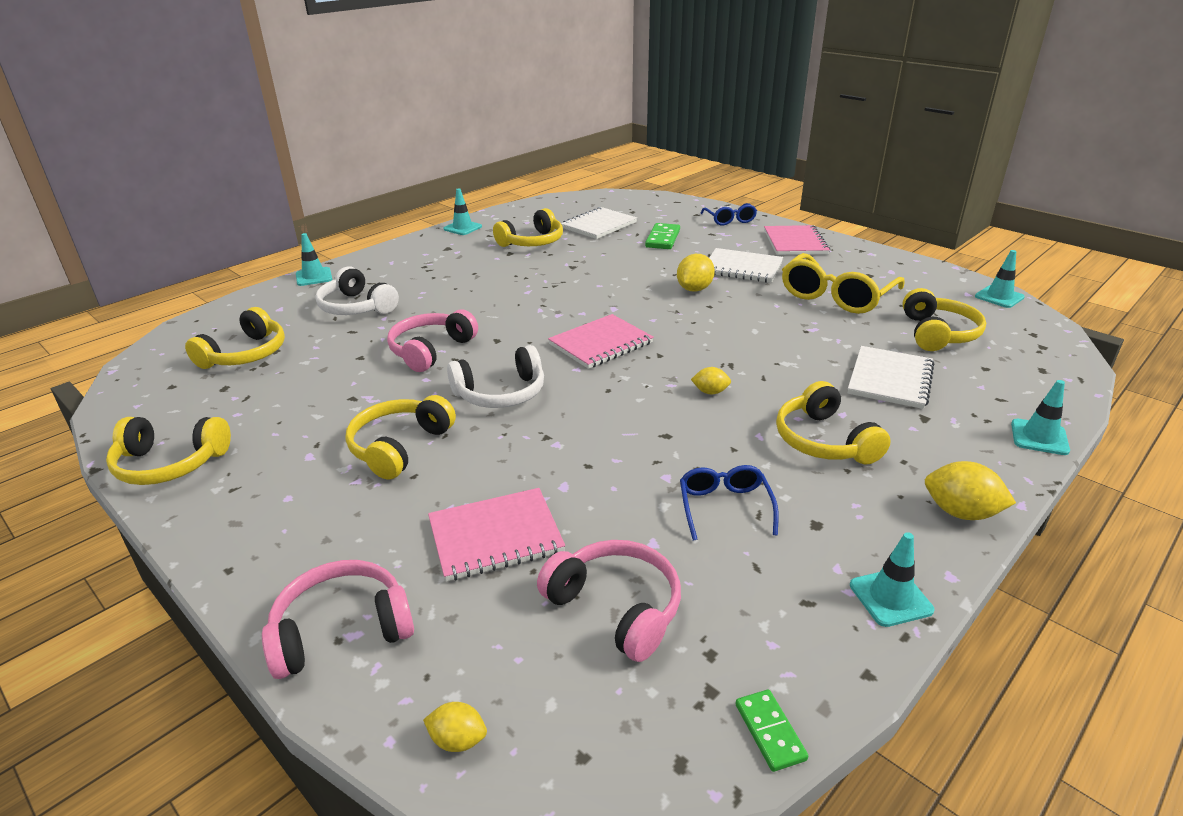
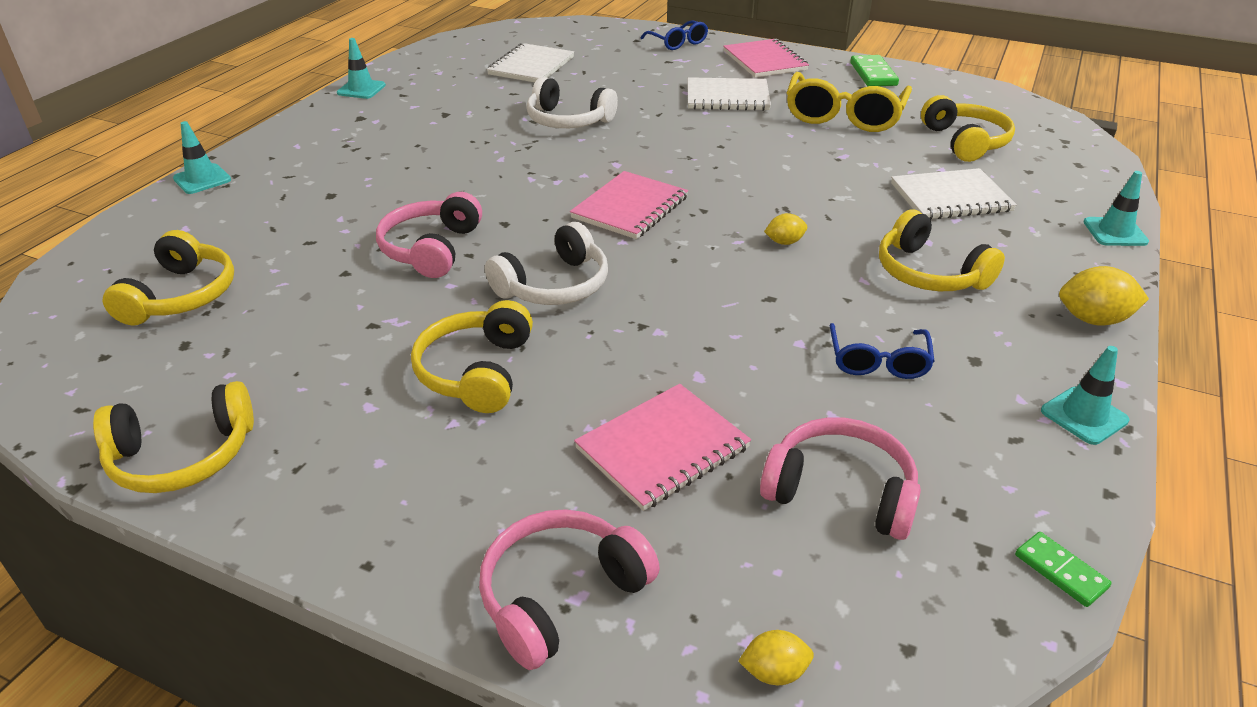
camera: 20 degrees left, 5 degrees up
white headphones [315,266,399,315] -> white headphones moved to [527,77,618,128]
yellow headphones [493,208,563,247] -> none
green domino [645,223,680,249] -> green domino moved to [850,55,899,86]
yellow lemon [677,254,715,292] -> none
blue glasses [680,465,779,541] -> blue glasses turned 150 degrees counterclockwise [829,323,935,379]
white notebook [848,346,935,409] -> white notebook turned 75 degrees clockwise [891,168,1017,219]
turquoise traffic cone [975,250,1025,308] -> none

